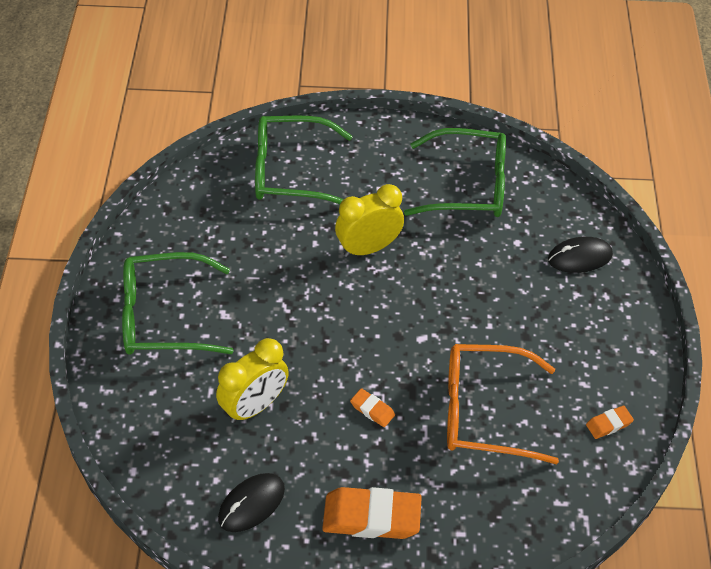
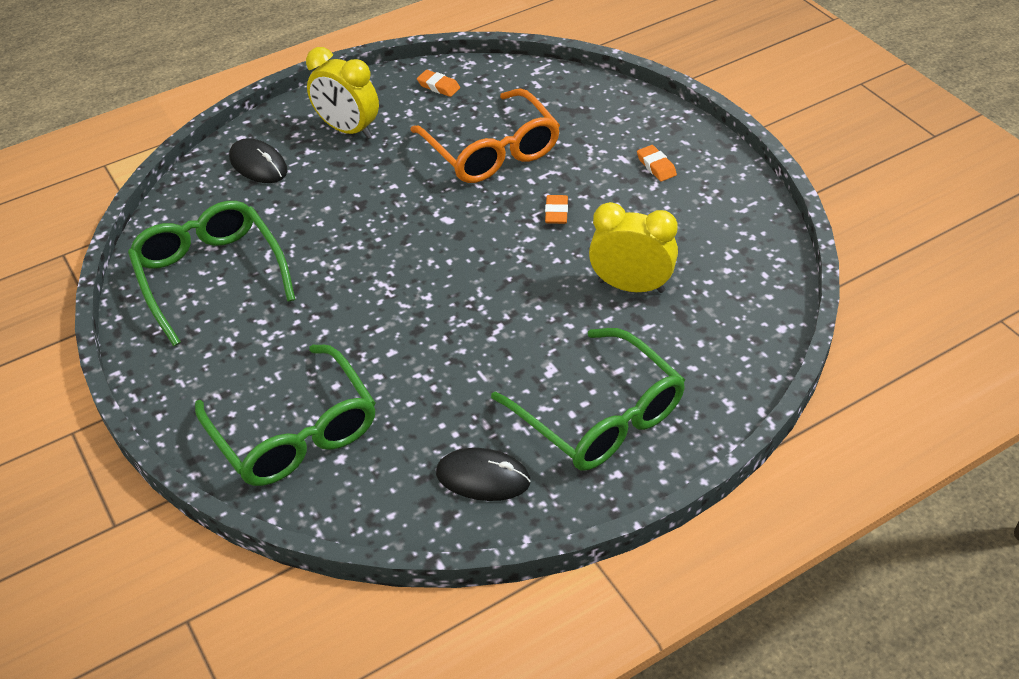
camera: 120 degrees left, 5 degrees down
black mouse [218,473,285,532] -> black mouse moved to [436,448,531,501]
orange eraser [322,487,422,539] -> orange eraser [637,145,677,182], size x0.48
yellow clock [335,184,404,257] -> yellow clock moved to [306,47,379,138]

